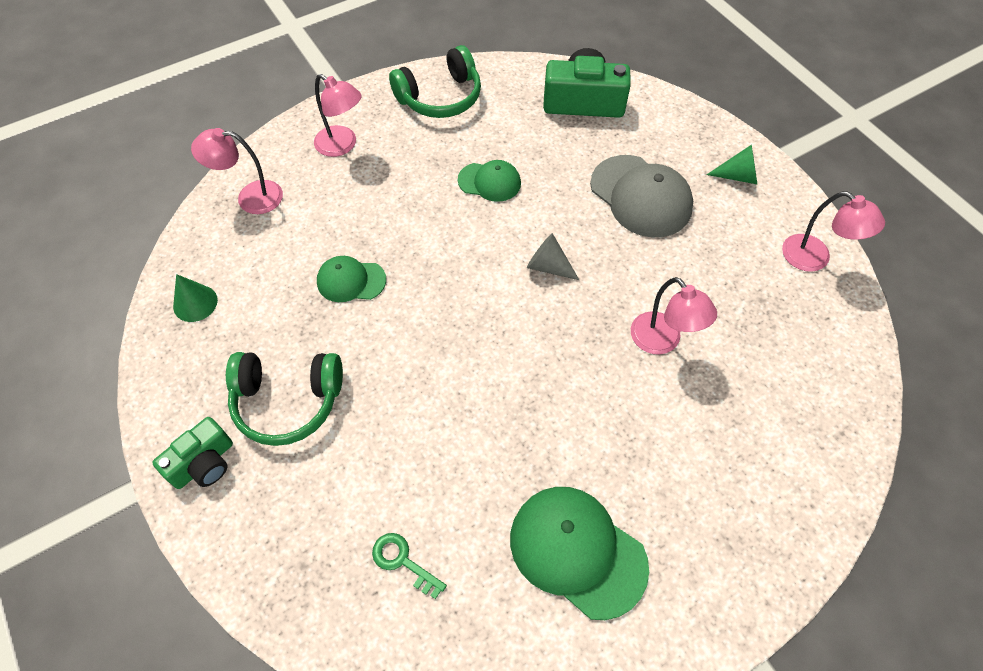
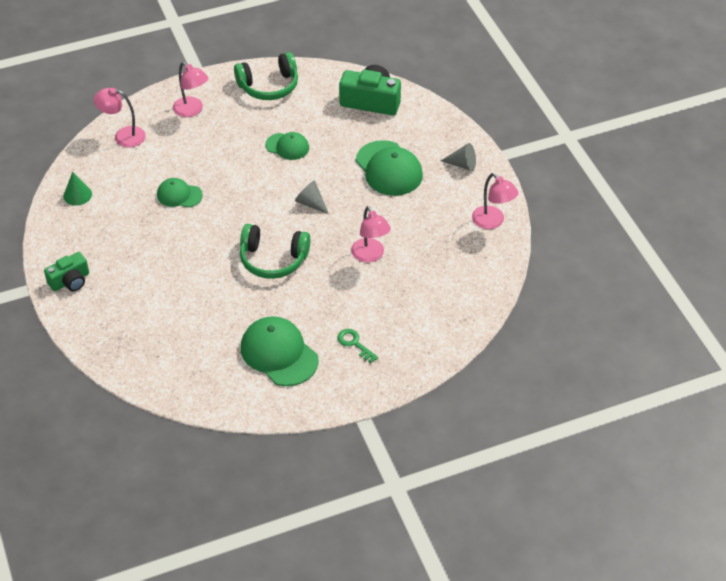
camera: 10 degrees right, 10 degrees down
green headphones [226,352,343,446] -> green headphones moved to [240,224,310,279]
green key [372,533,447,599] -> green key moved to [337,329,378,363]
grey cap [590,155,693,237] -> green cap [356,140,423,196]
green cone [707,145,757,184] -> grey cone [441,143,476,171]

